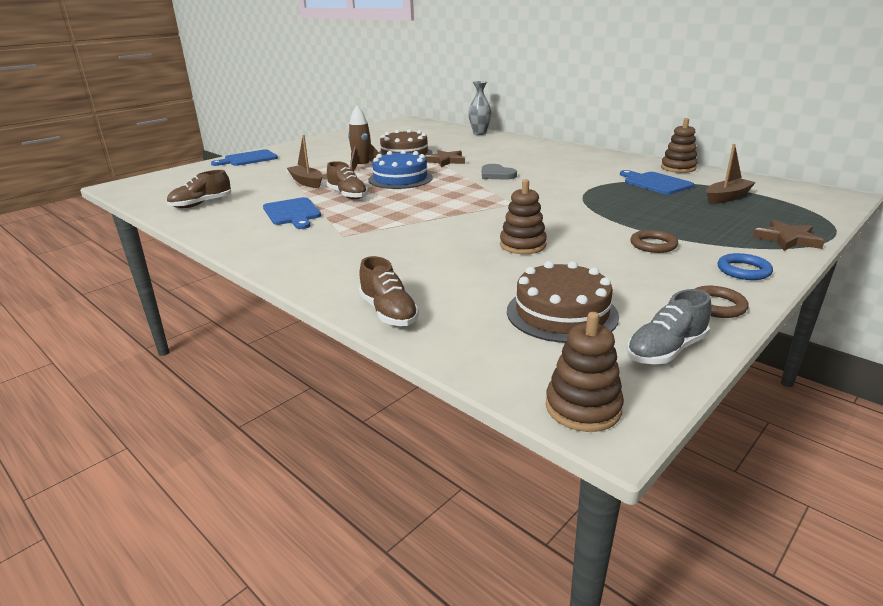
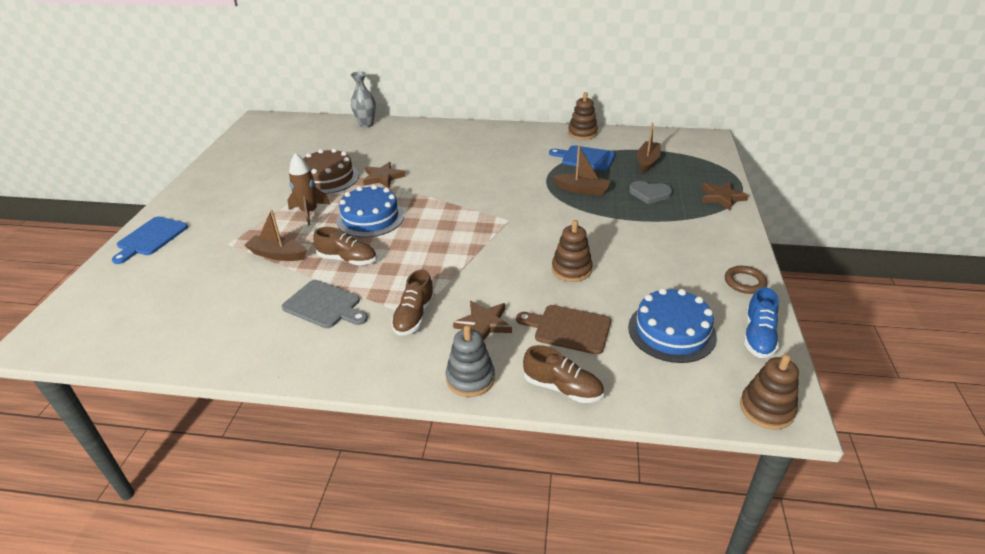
camera: 35 degrees left, 10 degrees up
brown shoe [166,170,231,208] -> brown shoe moved to [391,269,435,336]
blue cutting board [263,197,321,229] -> grey cutting board [282,280,368,328]
grey heart [482,164,517,180] -> grey heart moved to [629,181,672,204]
brown cake [507,261,619,343] -> blue cake [628,288,717,363]
grey shoe [627,289,712,364] -> blue shoe [744,287,779,358]
brown ring [630,230,678,253] -> none
blue ring [718,253,773,280] -> none
none -> grey stacking toy [446,325,495,397]
none -> brown star [453,301,512,341]
none -> brown cutting board [516,305,611,355]
none -> brown boat [552,146,610,195]

